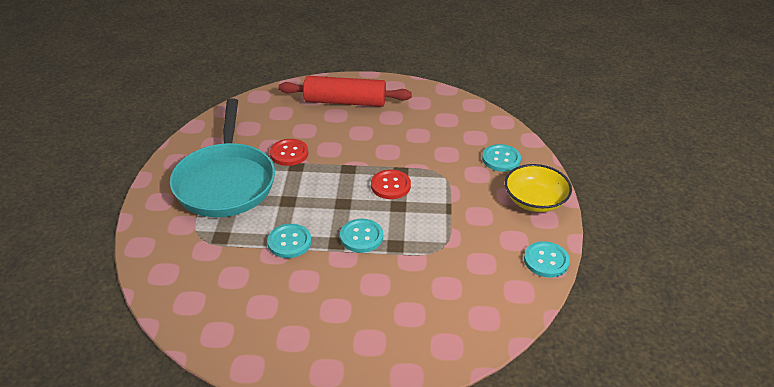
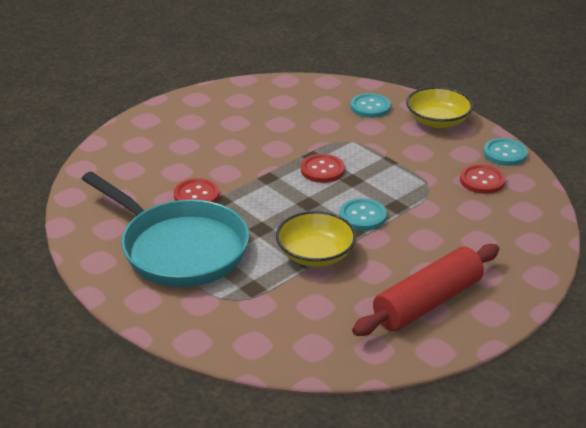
camera: 45 degrees left, 5 degrees down
turquoise button [267,224,311,258] -> yellow bowl [276,211,356,267]
red rolling pin [279,76,412,107] -> red rolling pin moved to [352,244,499,336]
none -> red button [460,164,506,194]

